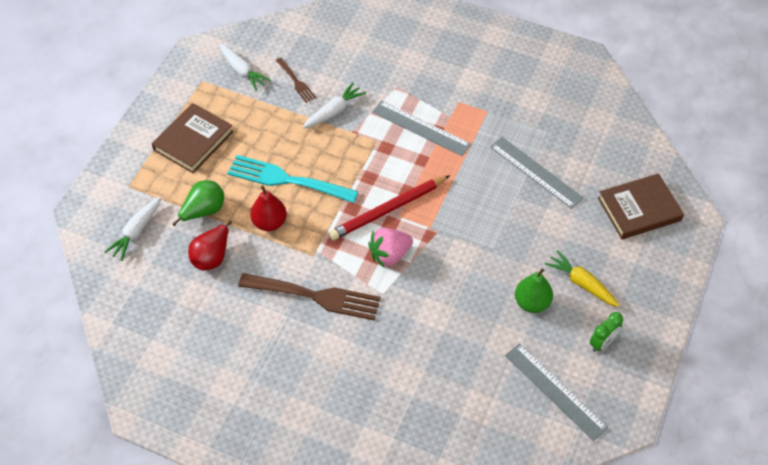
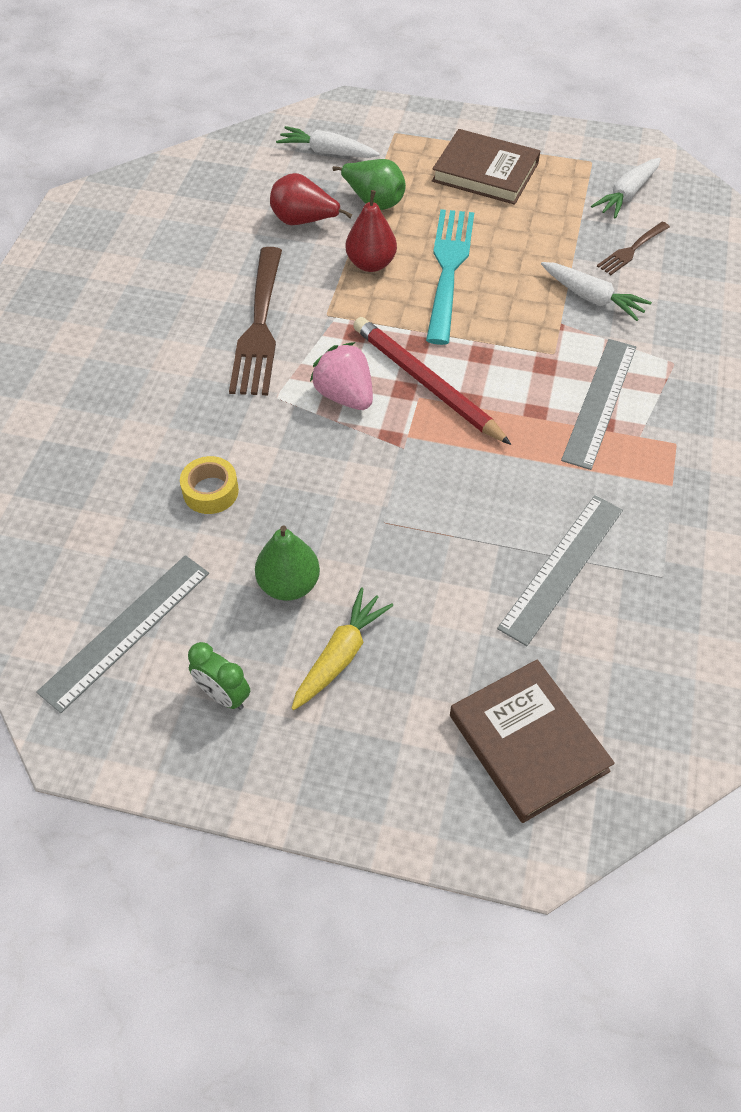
camera: 80 degrees right, 0 degrees up
none -> yellow tape [180,456,239,514]

